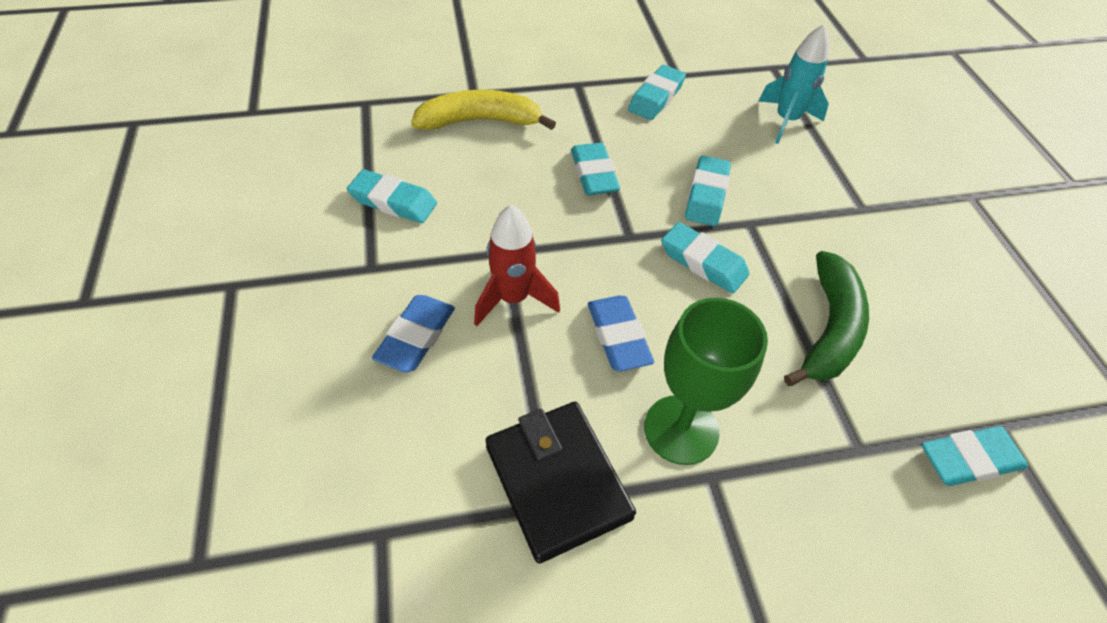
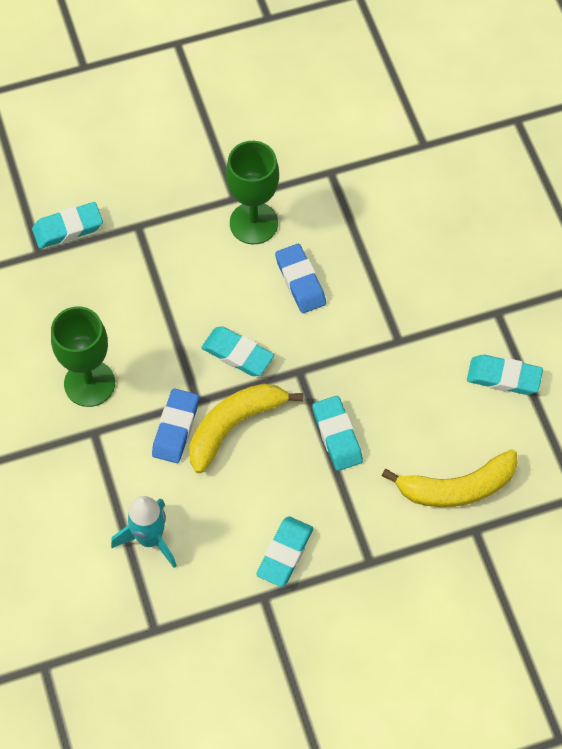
camera: 175 degrees right, 10 degrees up
blue eraser [372,295,455,372] -> blue eraser moved to [152,388,199,463]
red rocket [474,205,560,326] -> none
black wallet [486,401,636,563] -> none
turquoise eraser [685,155,731,226] -> yellow banana [189,384,304,473]
green banana [784,251,869,386] -> none
none -> green goblet [51,306,115,407]

